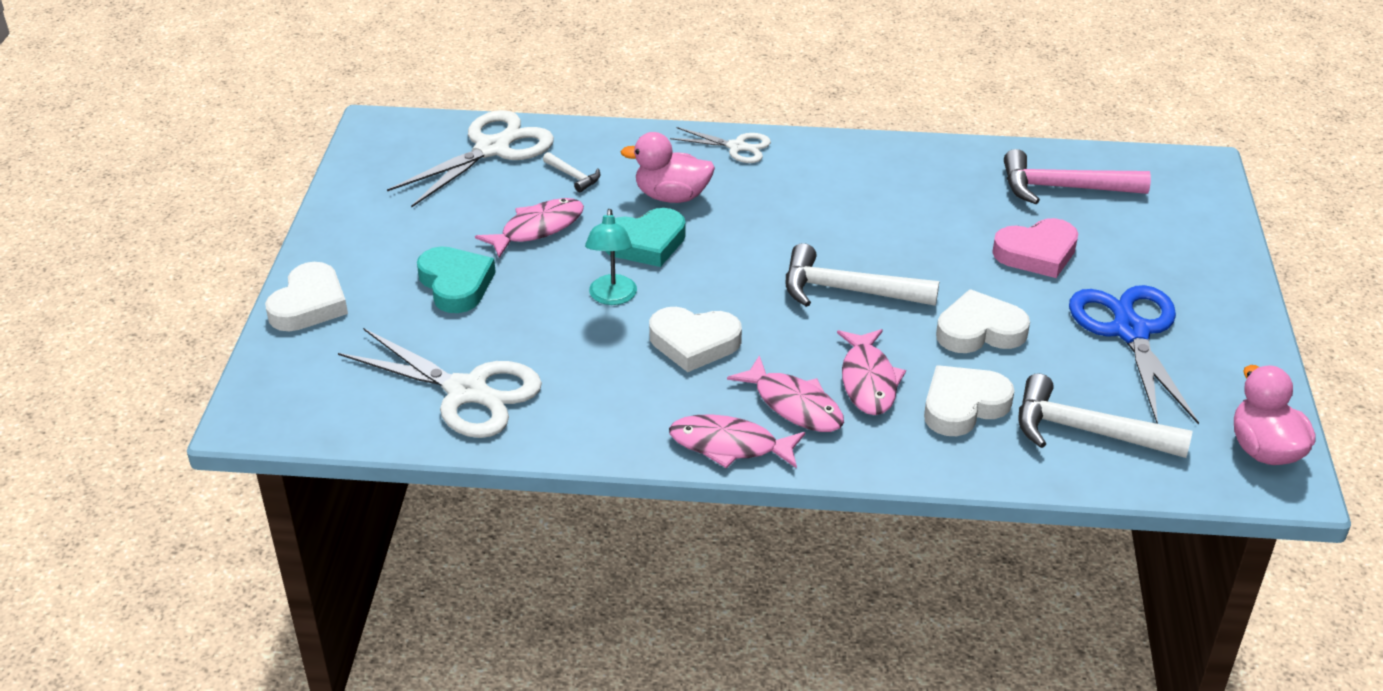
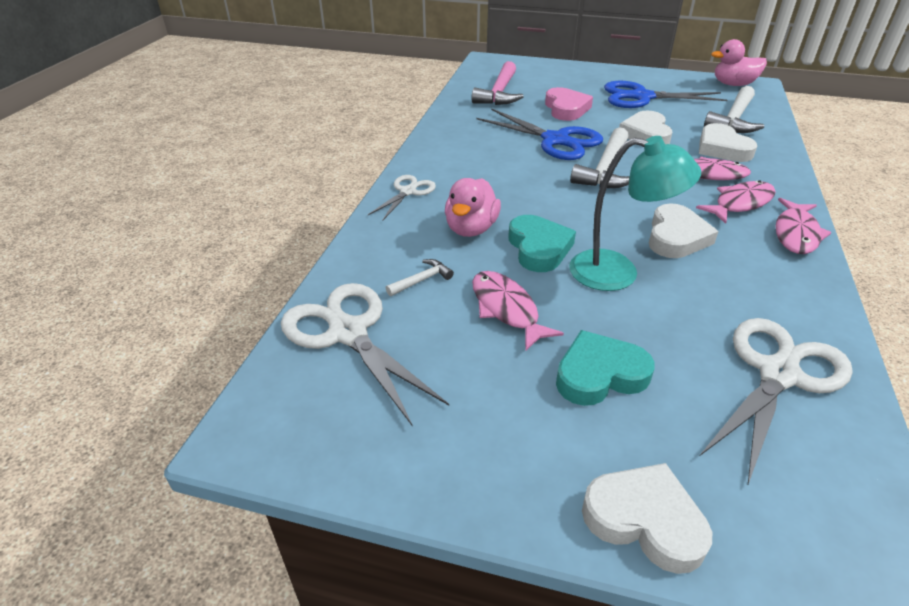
camera: 80 degrees left, 0 degrees up
turquoise lamp [585,209,637,305] -> turquoise lamp [569,136,701,291], size x1.54
none -> blue scissors [477,108,603,160]

